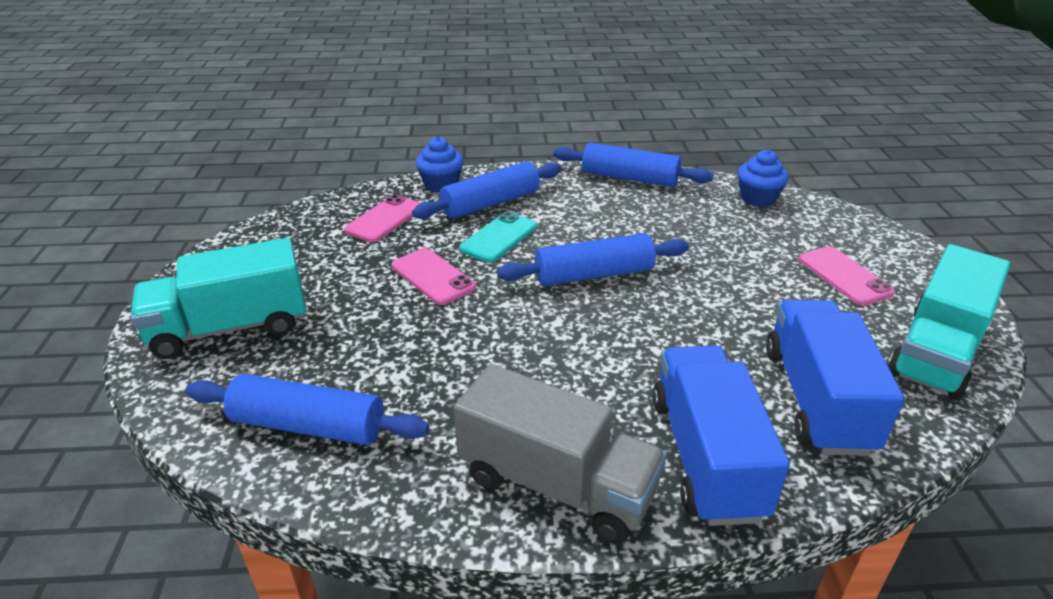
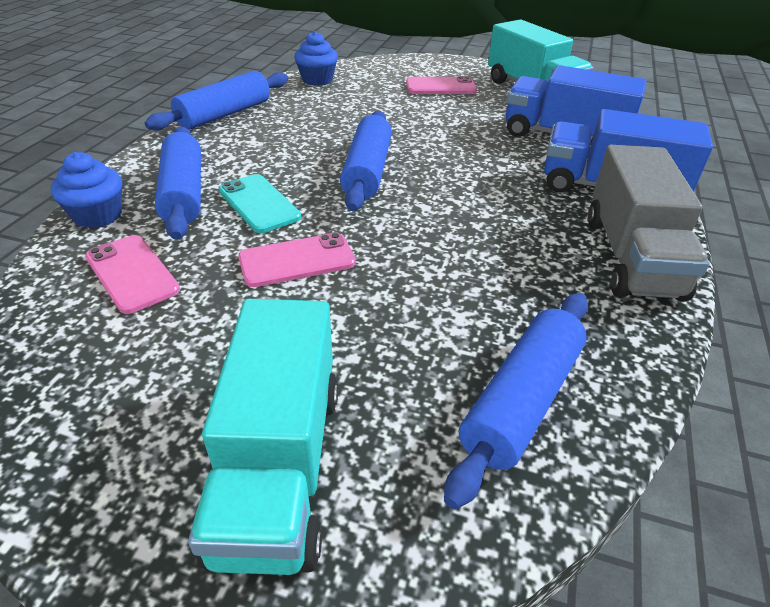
camera: 70 degrees left, 5 degrees up
grey truck [454,364,667,544] -> grey truck turned 135 degrees clockwise [588,145,710,301]

